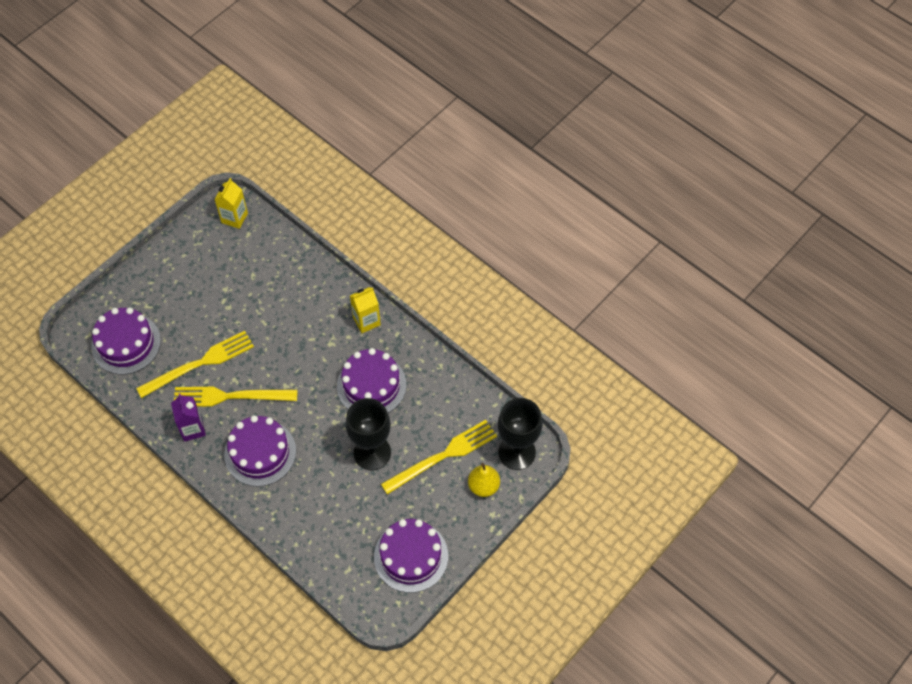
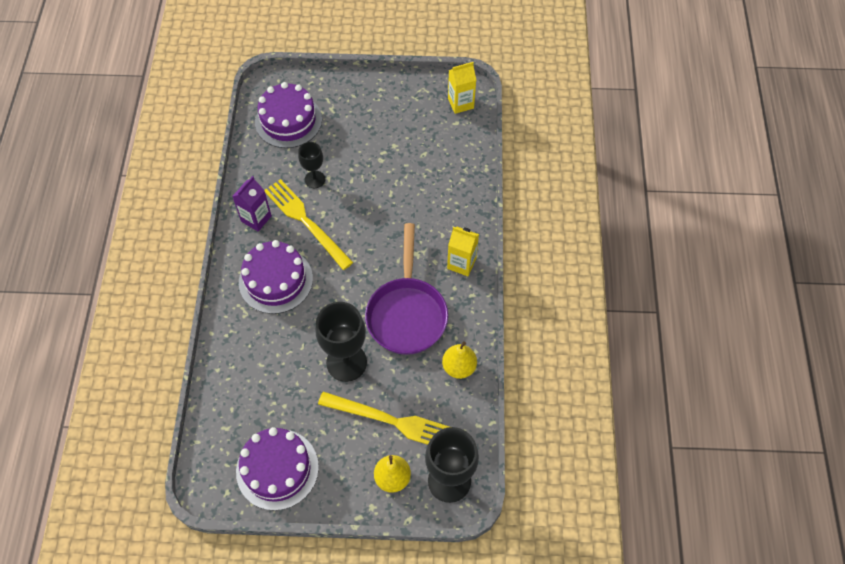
camera: 50 degrees right, 0 degrees up
yellow fork [136,331,254,398] -> black goblet [298,142,325,188]
purple cake [337,348,406,413] -> purple pan [365,223,448,355]
none -> yellow pear [442,341,477,379]

